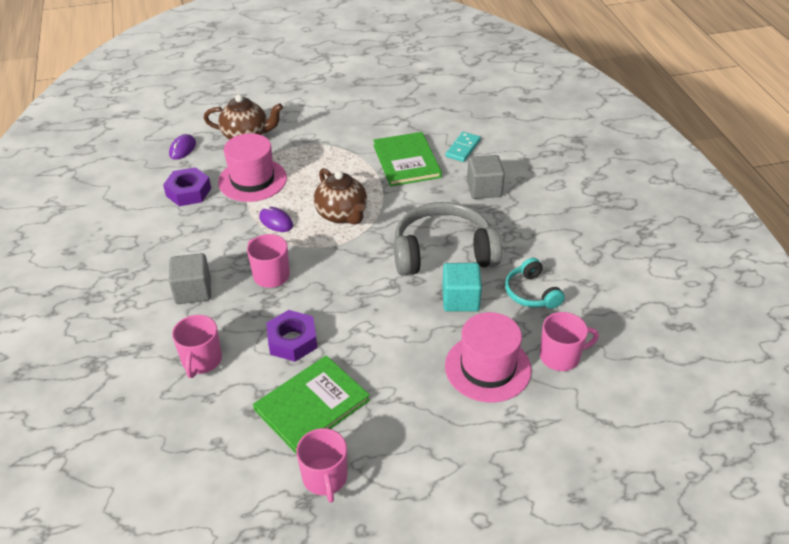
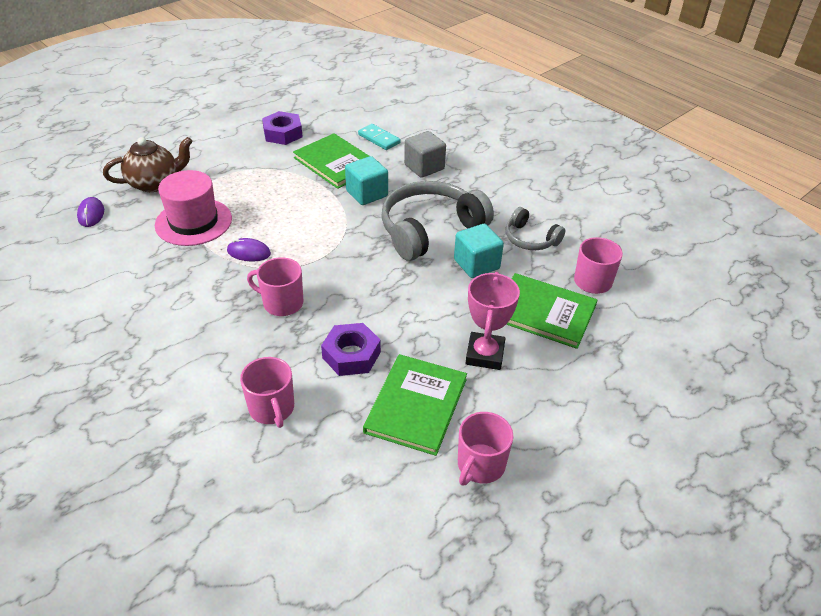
camera: 30 degrees left, 0 degrees up
purple nut [163,167,211,206] -> purple nut moved to [262,111,303,145]
grey cube [169,253,211,304] -> none
pink mug [296,428,348,503] -> pink mug turned 75 degrees clockwise [458,412,513,486]
brown teapot [314,168,367,225] -> none
pink hat [445,312,532,402] -> green book [506,273,597,349]
turquoise domino [446,132,481,162] -> turquoise domino turned 45 degrees counterclockwise [358,124,401,150]
turquoise headphones [505,258,565,309] -> grey headphones [506,207,565,250]
none -> turquoise cube [345,156,388,205]
none -> pink trophy [466,272,520,370]

